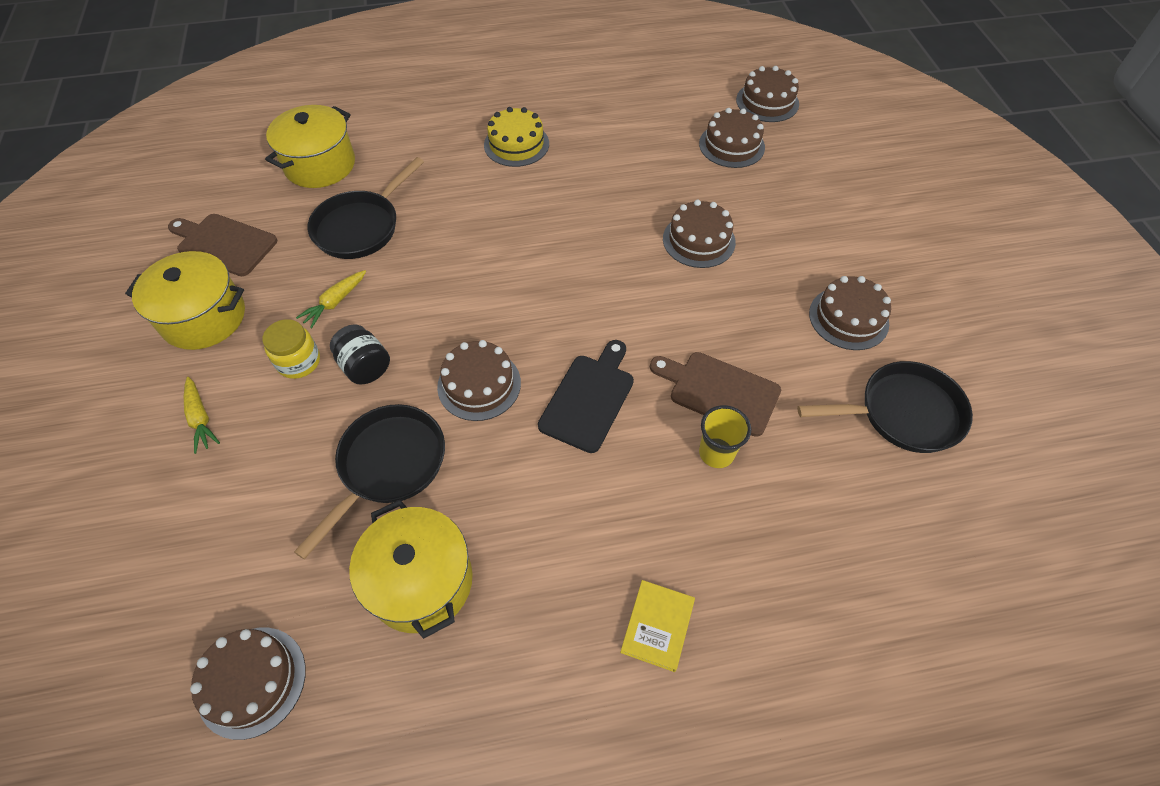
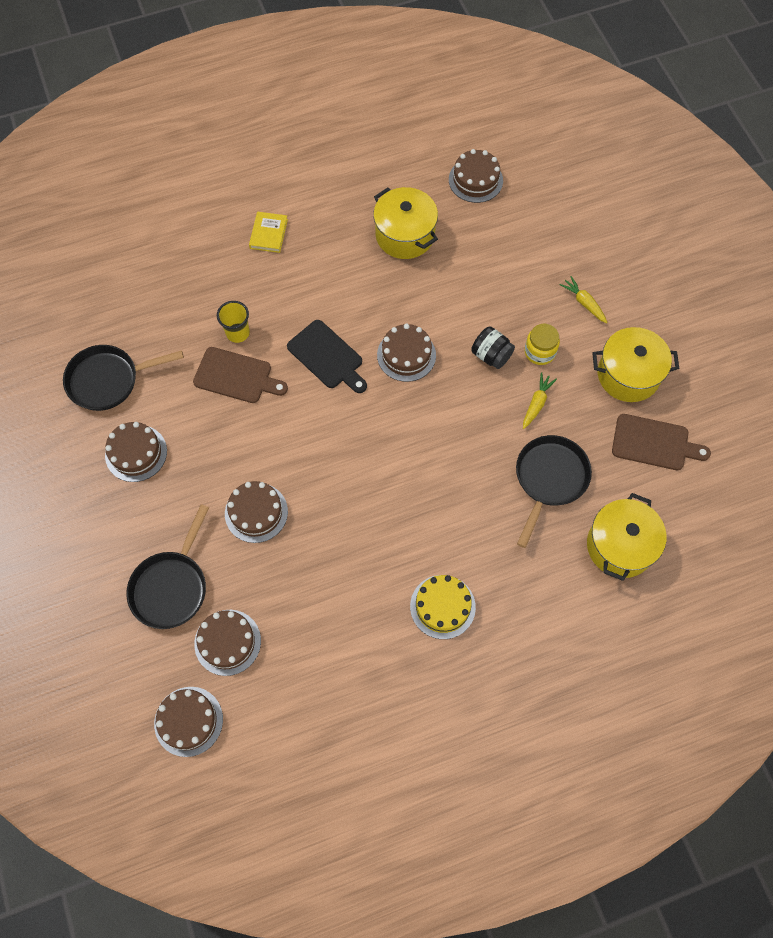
camera: 170 degrees right, 10 degrees up
black pan [294,404,445,560] -> black pan moved to [126,504,209,629]
black cutting board [538,340,634,453] -> black cutting board turned 60 degrees counterclockwise [287,320,367,393]

